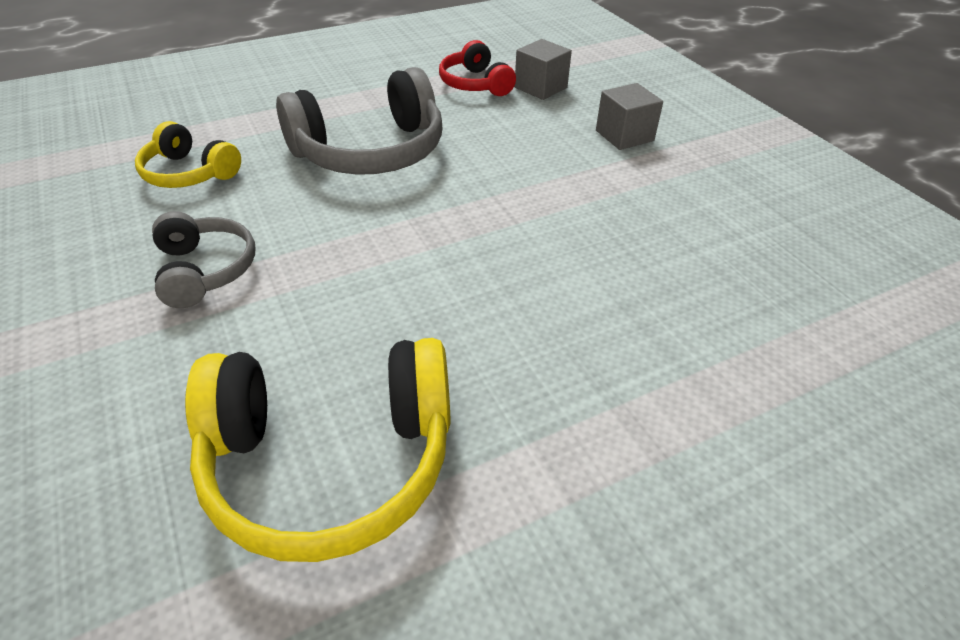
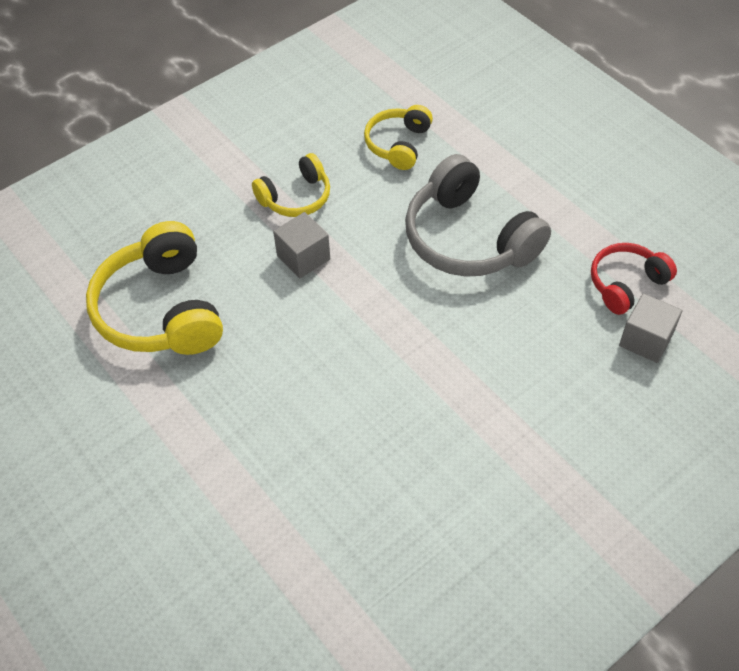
camera: 80 degrees right, 10 degrees up
grey headphones [152,211,255,308] -> yellow headphones [252,153,330,217]
grey cube [596,83,663,150] -> grey cube moved to [273,212,330,278]

